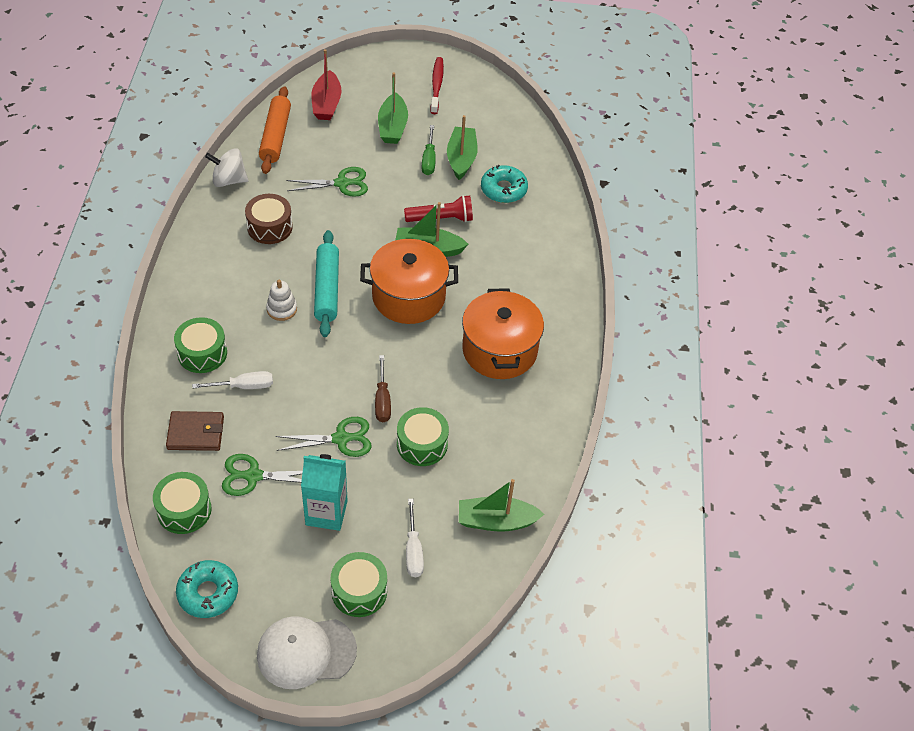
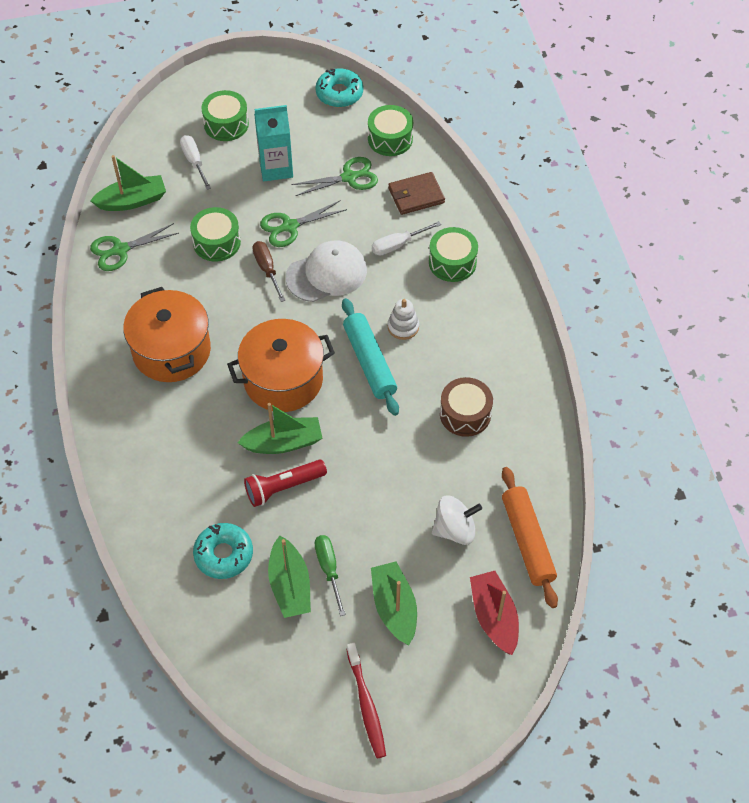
camera: 165 degrees right, 5 degrees up
white spinning top [205,148,248,187] -> white spinning top moved to [432,495,482,545]
white cap [257,616,357,689] -> white cap moved to [286,240,367,302]
green scissors [286,167,368,197] -> green scissors moved to [90,223,179,271]

